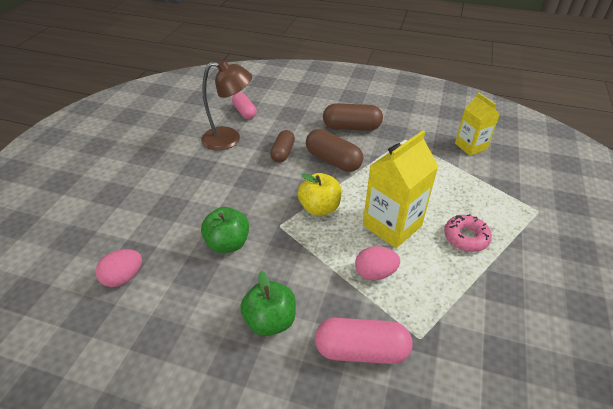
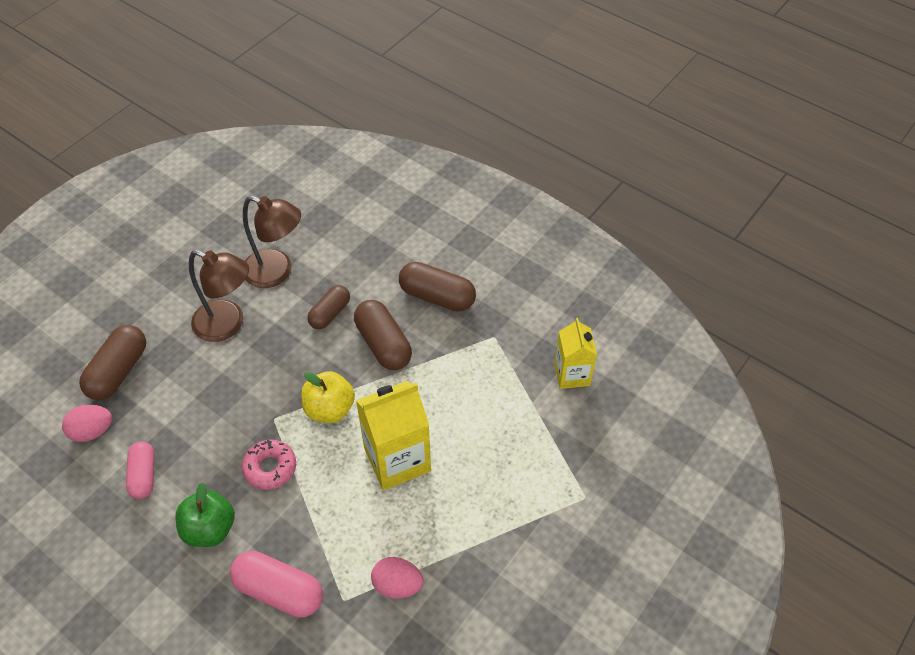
camera: 20 degrees right, 10 degrees up
green apple [201,207,249,253] -> none
pink capsule [232,92,257,119] -> pink capsule moved to [126,441,154,499]
pink egg [355,246,400,280] -> pink egg moved to [371,557,424,599]
pink donut [444,214,492,252] -> pink donut moved to [242,440,296,490]
none -> brown capsule [79,325,146,400]
none -> brown lamp [189,250,249,342]

